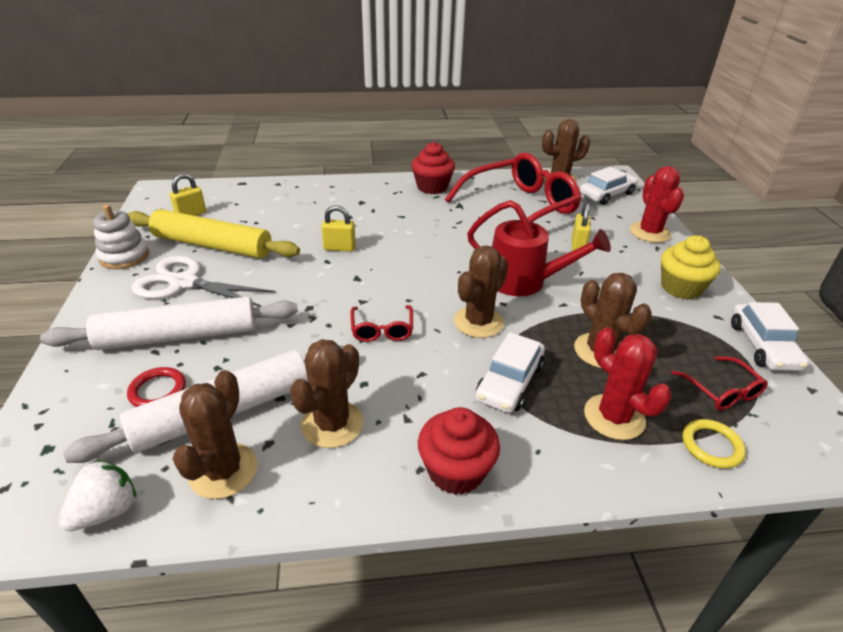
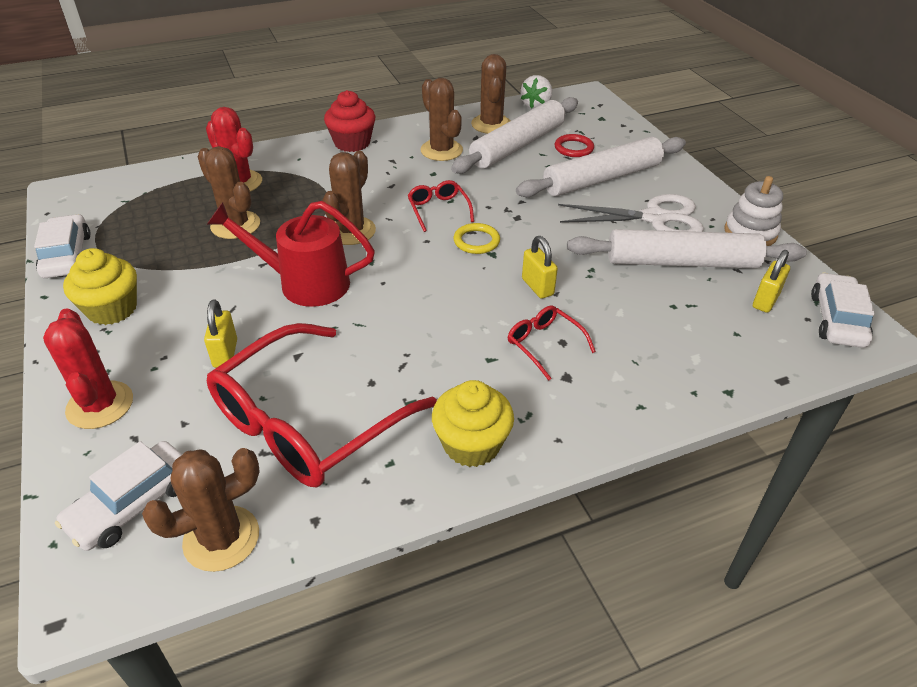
camera: 165 degrees right, 5 degrees up
yellow rolling pin [128,209,300,259] -> white rolling pin [567,229,807,268]
brown cactus [290,339,363,448] -> brown cactus turned 45 degrees counterclockwise [420,78,463,161]
yellow padlock [321,205,356,252] -> yellow padlock turned 75 degrees clockwise [522,236,558,299]
red cupcake [412,142,455,194] -> yellow cupcake [432,380,514,467]
white car [476,332,545,413] -> white car moved to [811,273,875,348]
red glasses [672,356,768,410] -> red glasses moved to [508,305,596,381]
yellow ring [683,419,746,469] -> yellow ring moved to [453,223,500,254]

